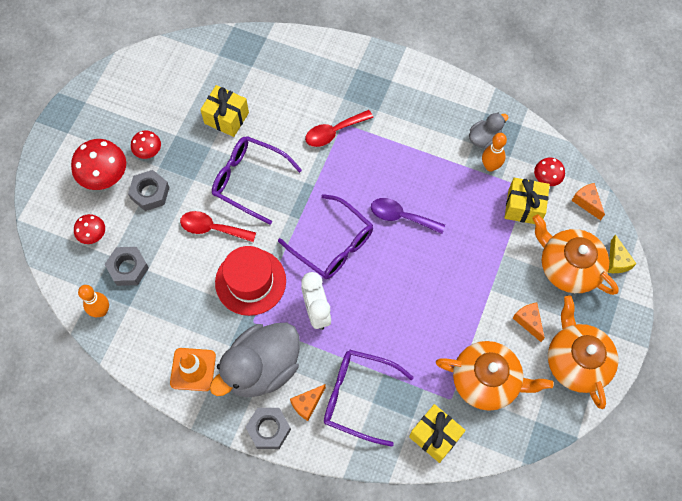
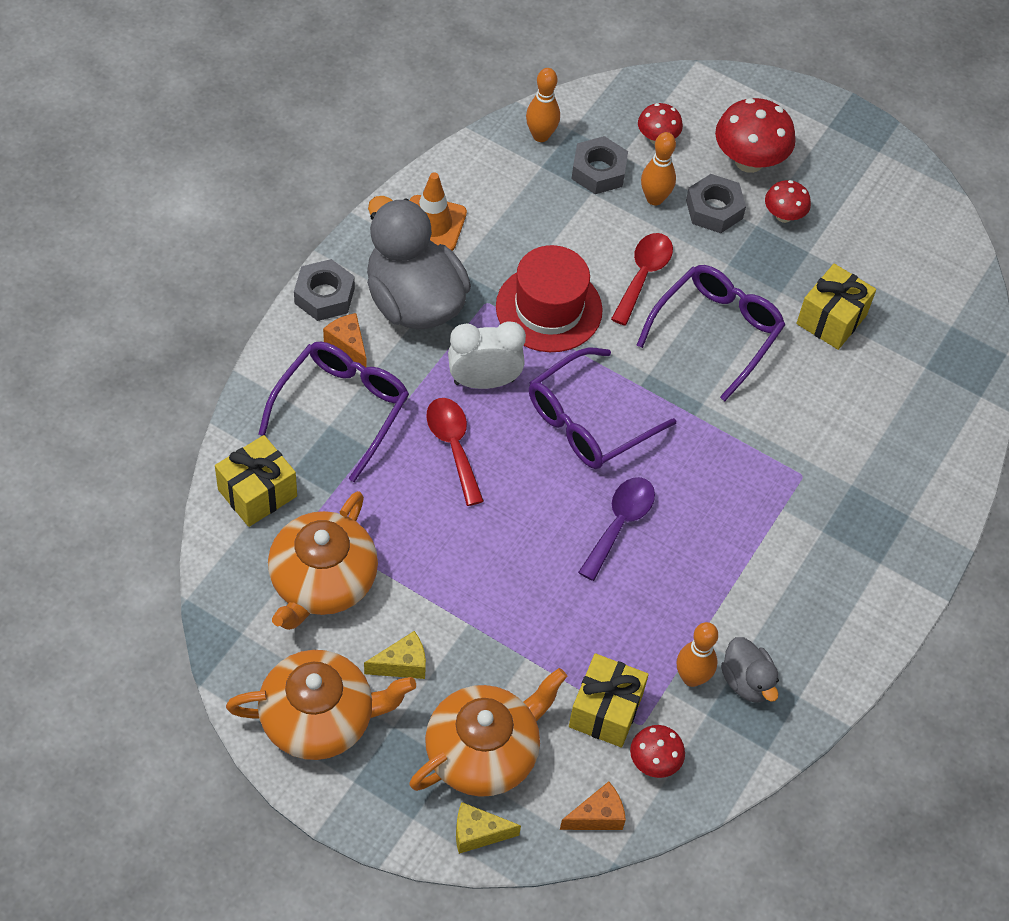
camera: 95 degrees right, 10 degrees down
red spoon [305,110,373,147] -> red spoon moved to [426,398,484,506]
orange cheese [513,303,545,342] -> yellow cheese [364,631,426,679]
none -> orange bowling pin [641,132,676,206]

